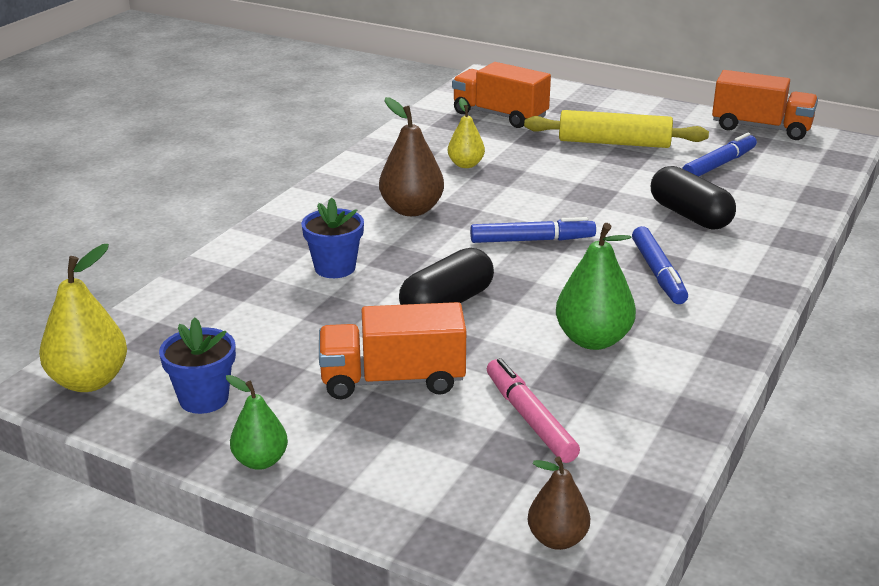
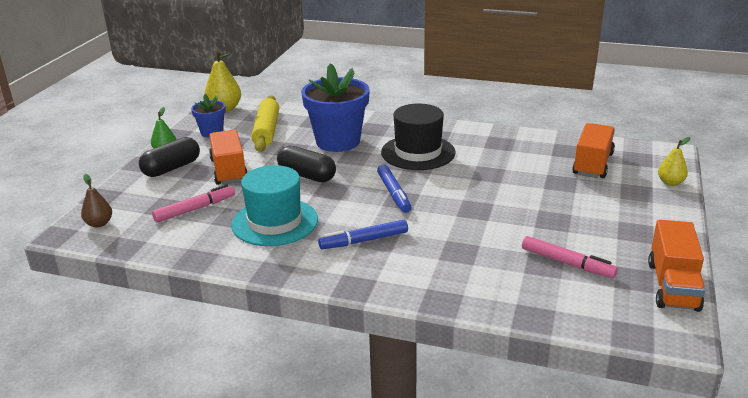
camera: 80 degrees right, 0 degrees up
blue flower pot [301,198,364,278] -> blue flower pot [301,63,370,152], size x1.92
brown pear [379,97,444,216] -> black hat [381,104,456,170]
yellow pear [448,98,485,168] -> yellow pear moved to [658,137,691,186]
yellow rolling pin [524,110,709,148] -> yellow rolling pin moved to [251,95,279,152]
green pear [556,223,636,350] -> turquoise hat [231,165,318,246]
black capsule [651,166,736,230] -> black capsule moved to [139,137,200,177]
blue marker [682,133,757,177] -> pink marker [522,236,618,278]

